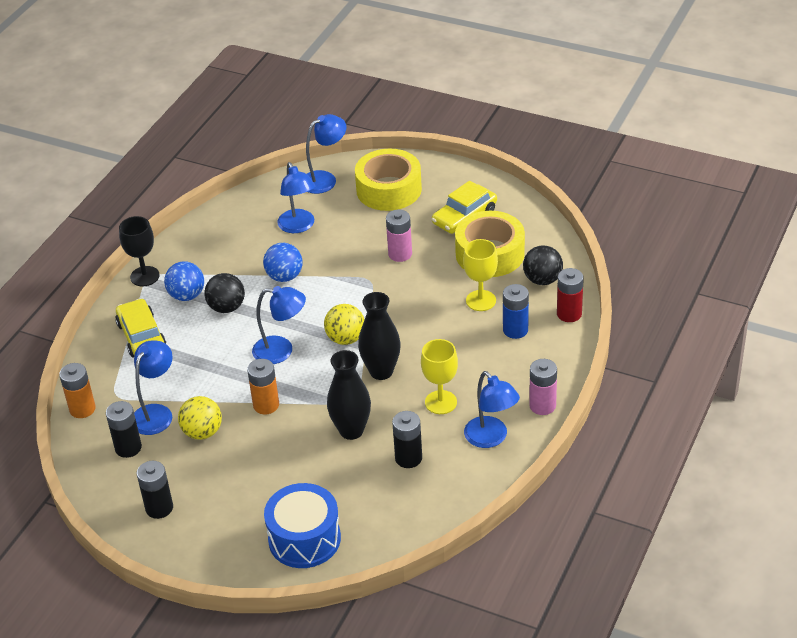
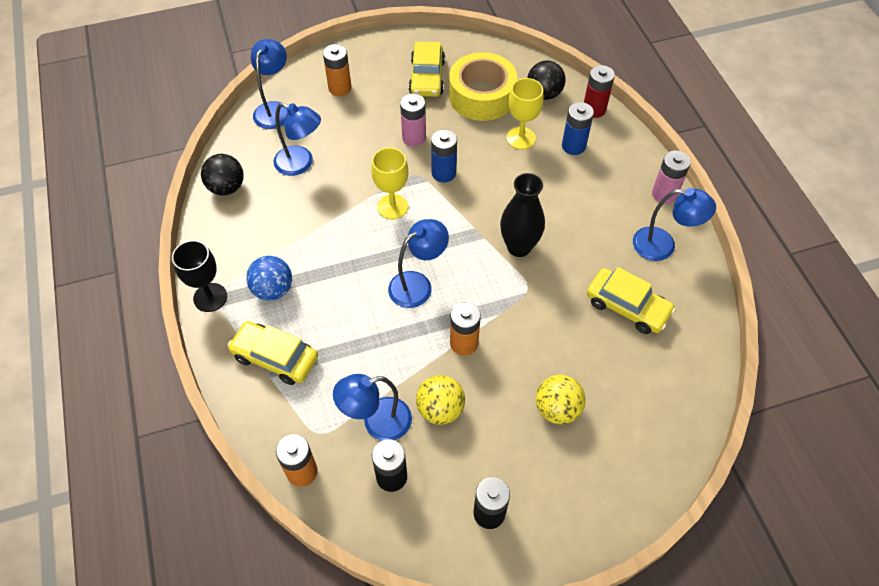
camera: 45 degrees left, 15 degrees up
blue lamp [134,340,173,435] -> blue lamp turned 90 degrees counterclockwise [333,374,412,441]
black ball [204,273,245,313] -> black ball moved to [201,154,244,196]
blue ball [263,243,303,282] -> none
blue drum [264,483,341,568] -> none
yellow ball [324,304,365,345] -> yellow ball moved to [536,375,585,424]
black vase [327,350,371,440] -> none
yellow tape [355,149,422,211] -> orange battery [323,44,351,96]
black battery [392,411,422,468] -> yellow car [587,267,676,334]
yellow goblet [421,339,458,414] -> yellow goblet moved to [371,147,408,219]
none -> blue battery [431,129,457,182]

